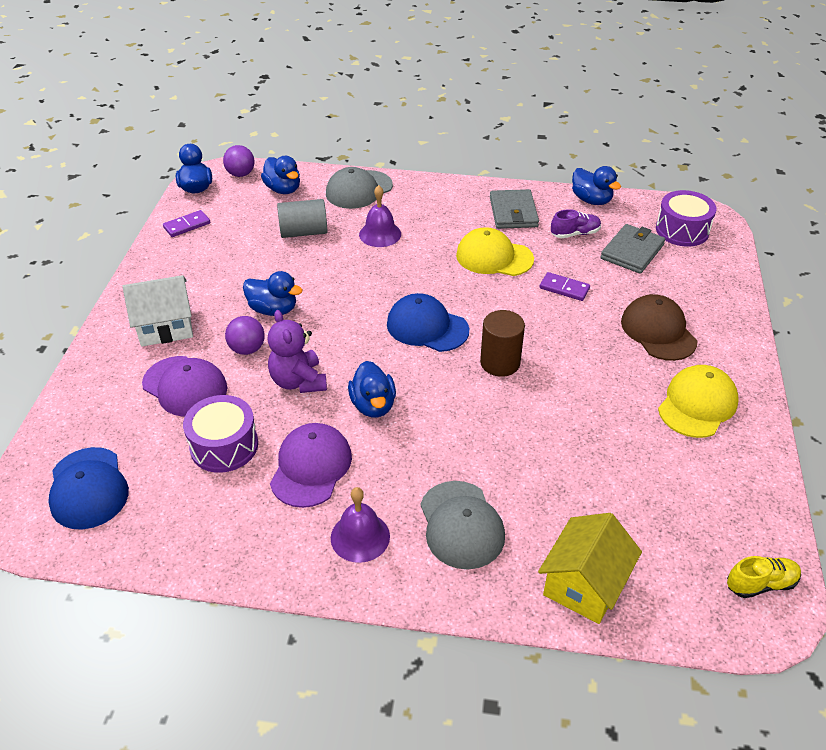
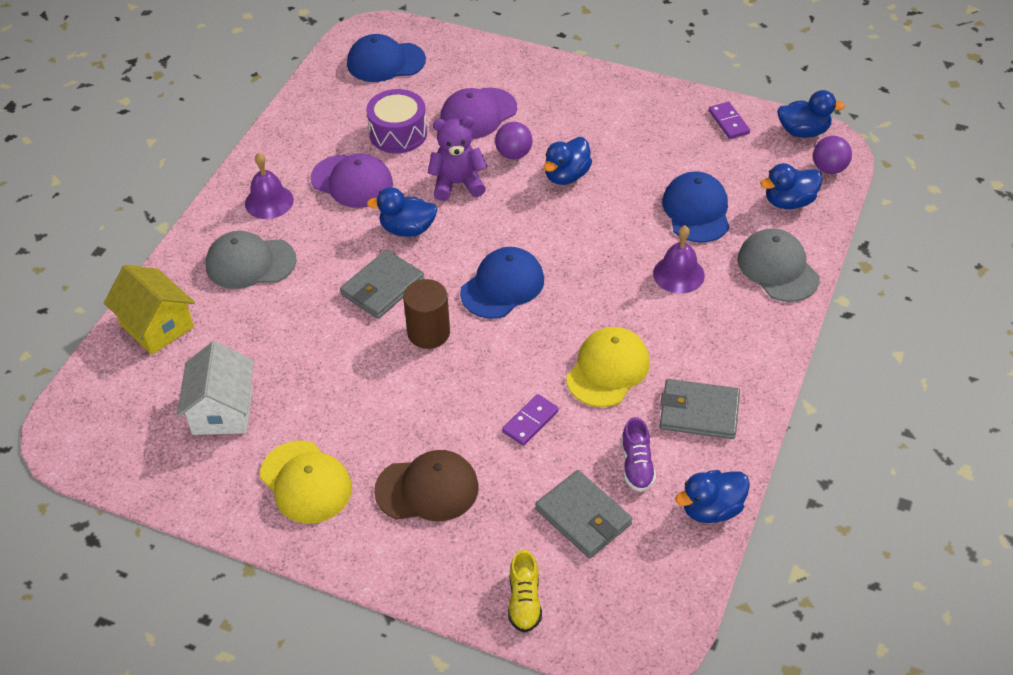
camera: 105 degrees right, 5 degrees up
white house [122,275,193,347] -> white house moved to [177,341,254,435]
grey cylinder [277,199,328,238] -> blue cap [662,171,729,243]
purple drum [656,190,717,247] -> none
yellow shoe [727,556,801,598] -> yellow shoe moved to [508,550,542,633]
none -> grey wallet [340,250,424,319]

